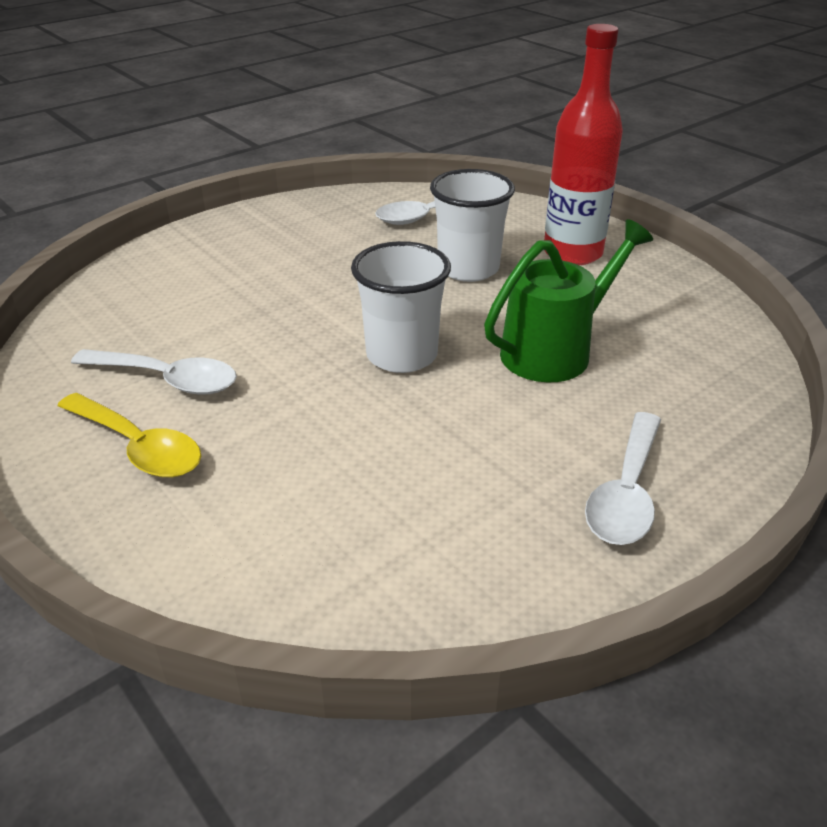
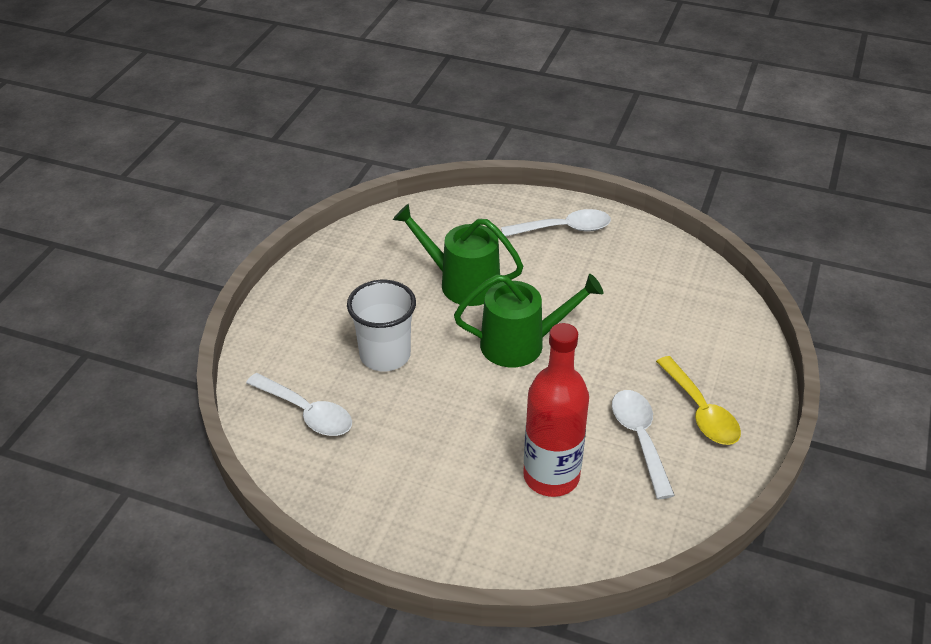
camera: 120 degrees left, 5 degrees up
yellow spoon [57,393,201,478] -> yellow spoon turned 150 degrees clockwise [656,356,741,445]
white cup [351,241,451,373] -> green watering can [454,274,603,367]
red bottle [544,24,623,265] -> red bottle moved to [523,323,589,497]

